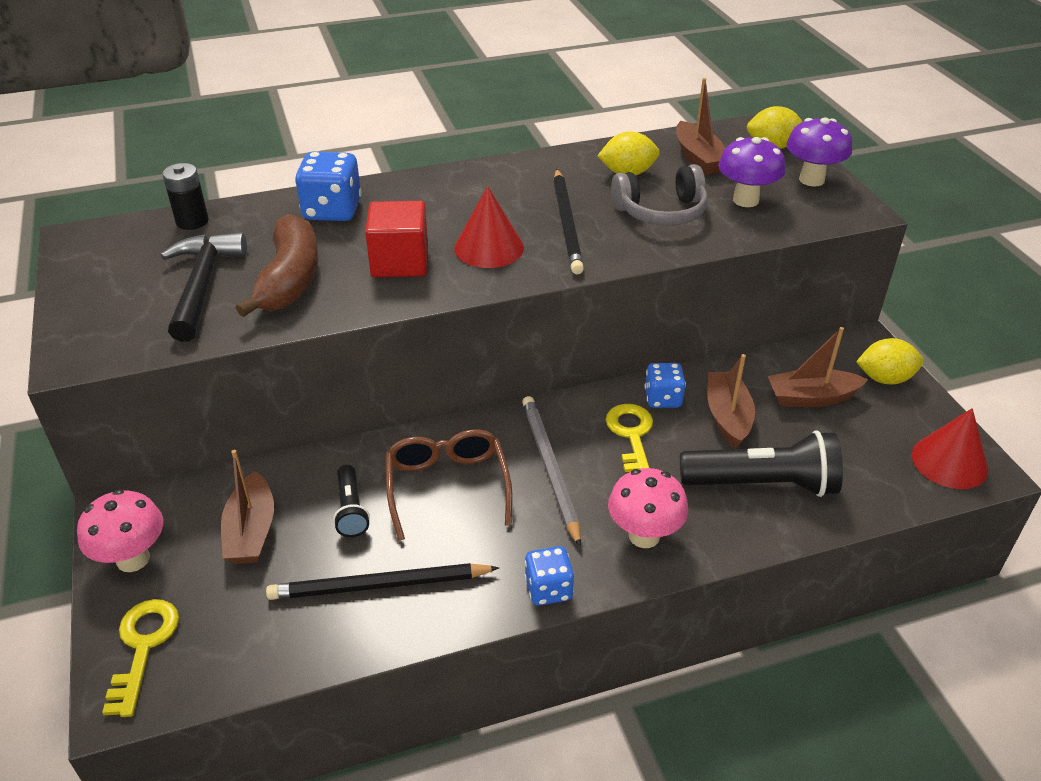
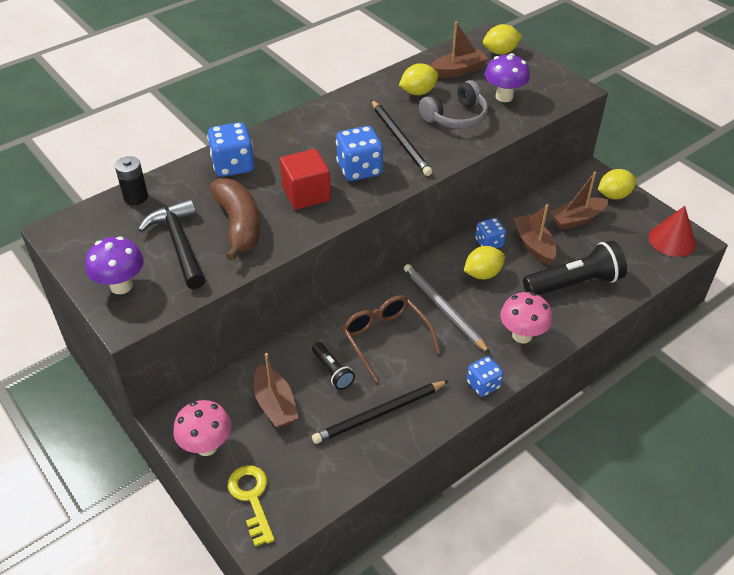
camera: 20 degrees left, 5 degrees up
red cone [454,186,524,268] -> blue dice [336,126,383,181]
yellow key [606,404,653,472] -> yellow lemon [464,246,505,279]
brown boat [676,78,725,175] -> brown boat turned 75 degrees counterclockwise [430,22,489,78]
purple mushroom [786,117,852,186] -> purple mushroom moved to [85,236,144,294]

